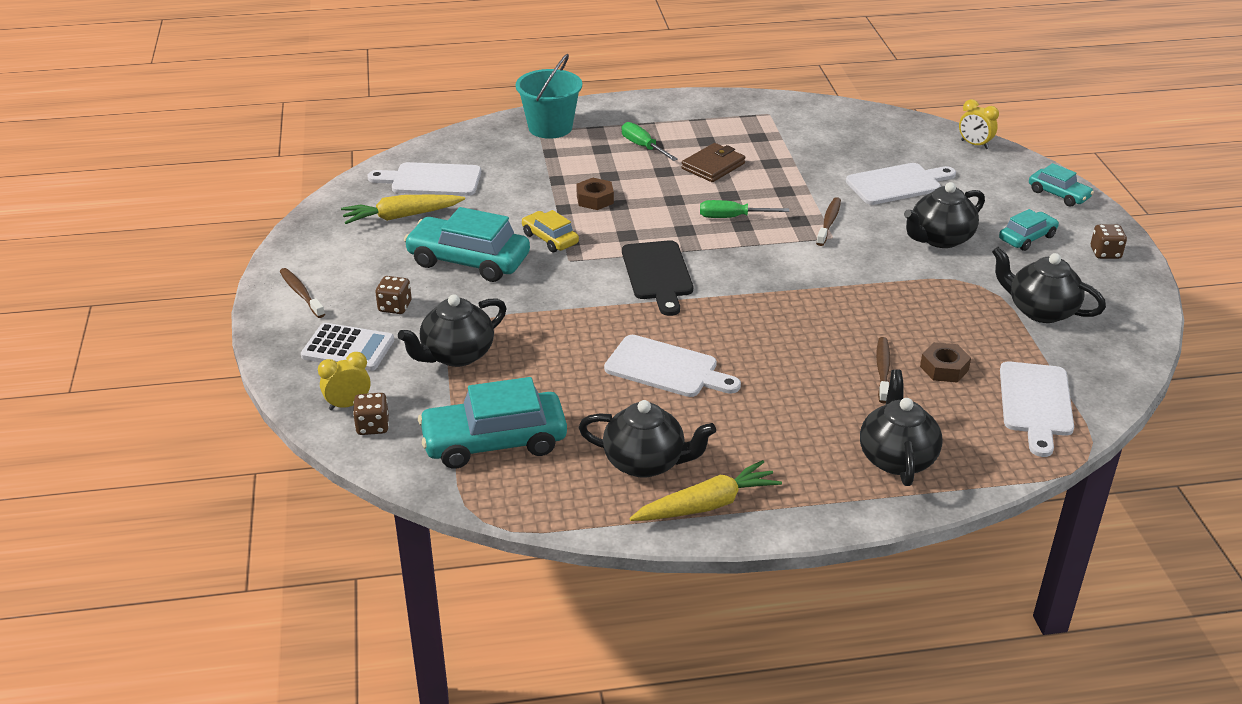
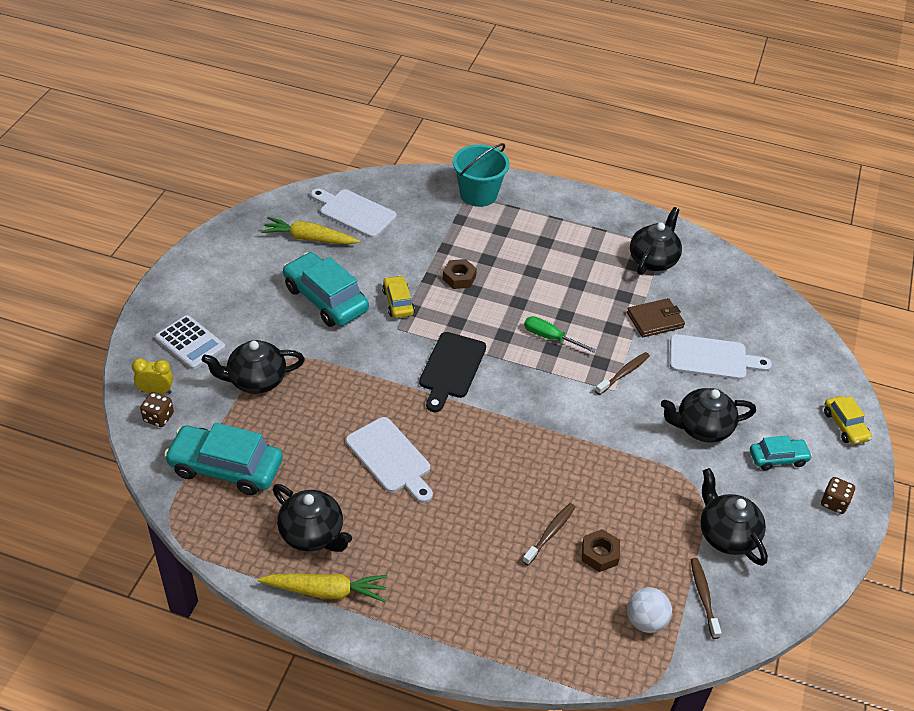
camera: 25 degrees right, 10 degrees up
brown toothbrush [279,268,325,318] -> brown toothbrush moved to [691,558,722,639]
brown dice [375,276,412,314] -> none
green screwdriver [622,122,678,161] -> none
brown wallet [681,143,745,182] -> brown wallet moved to [627,298,685,337]
black teapot [860,369,943,486] -> black teapot moved to [630,207,682,275]
yellow clock [959,99,999,149] -> none
white cutting board [1000,361,1074,457] -> white ball [627,587,672,633]
turquoise car [1029,163,1094,207] -> yellow car [824,396,872,445]

